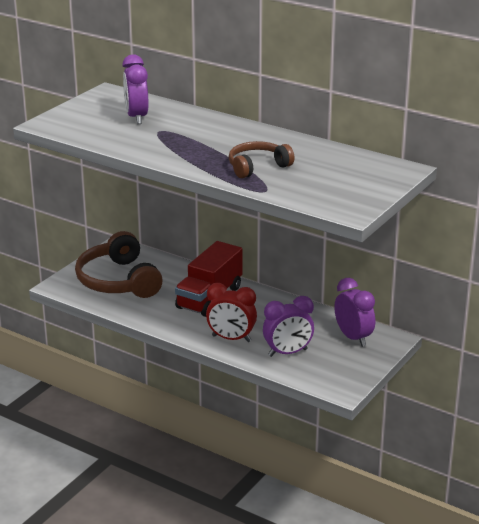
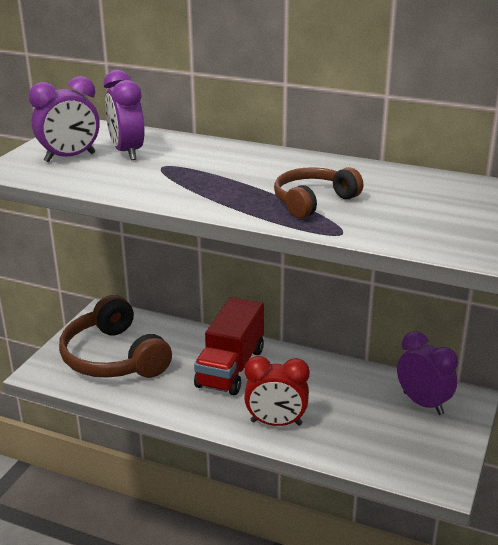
camera: 10 degrees left, 0 degrees up
purple clock [263,296,314,357] -> purple clock moved to [29,76,100,162]

